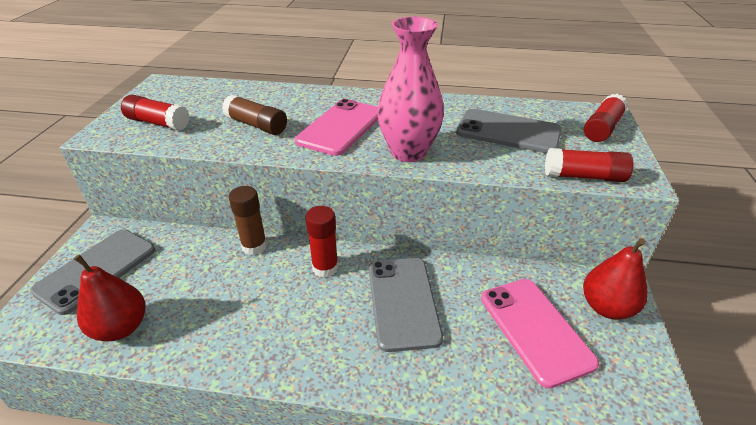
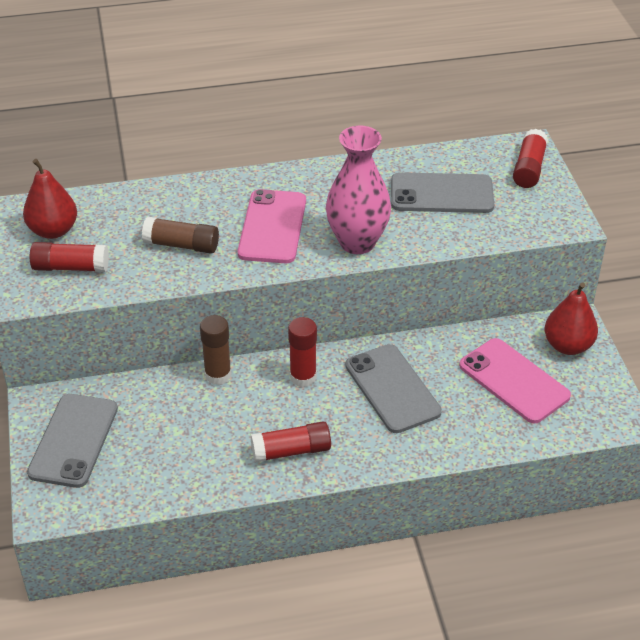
camera: 20 degrees left, 5 degrees up
red pear [74,254,146,342] -> red pear moved to [23,159,77,239]
red glue stick [545,148,634,182] -> red glue stick moved to [251,422,331,462]

